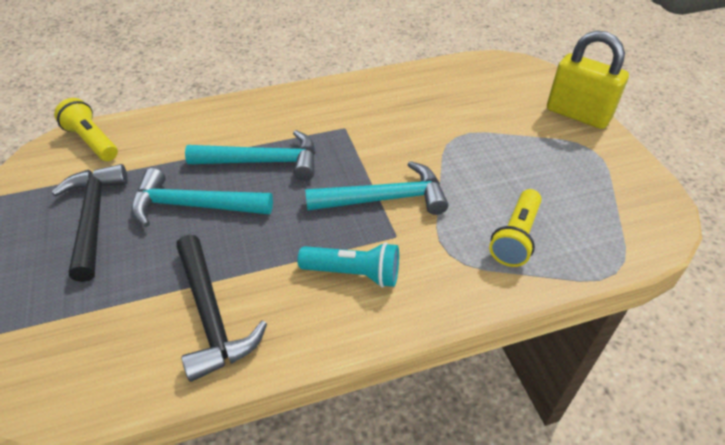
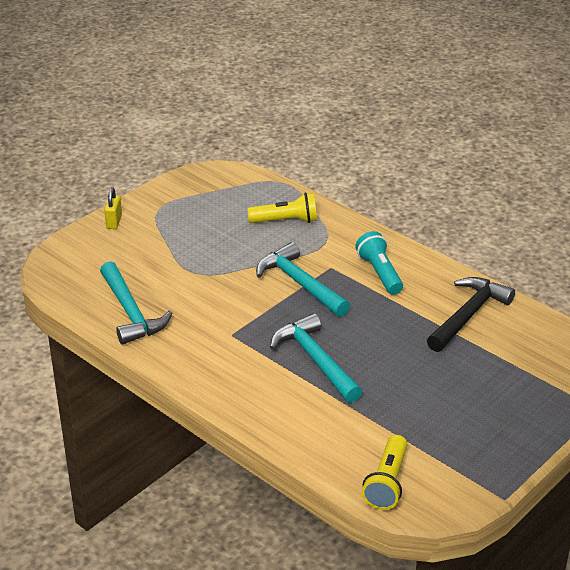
camera: 120 degrees left, 10 degrees down
black hammer [52,164,128,282] -> none
turquoise hammer [131,168,273,227] -> turquoise hammer moved to [100,261,173,345]
yellow padlock [547,31,629,129] -> yellow padlock [104,187,122,229], size x0.48

